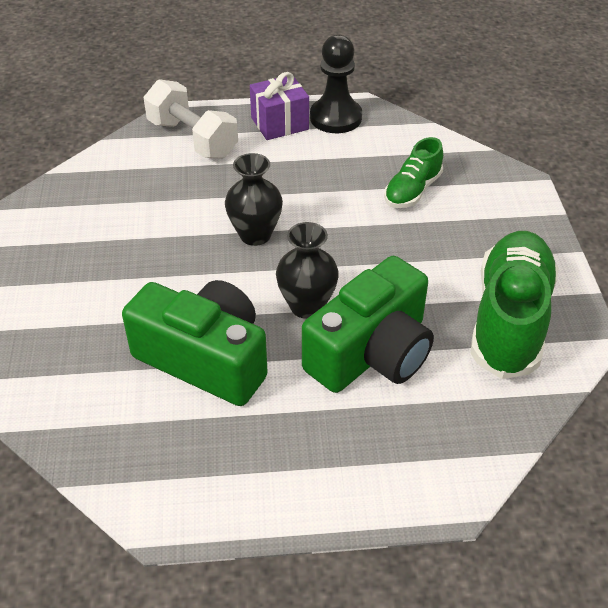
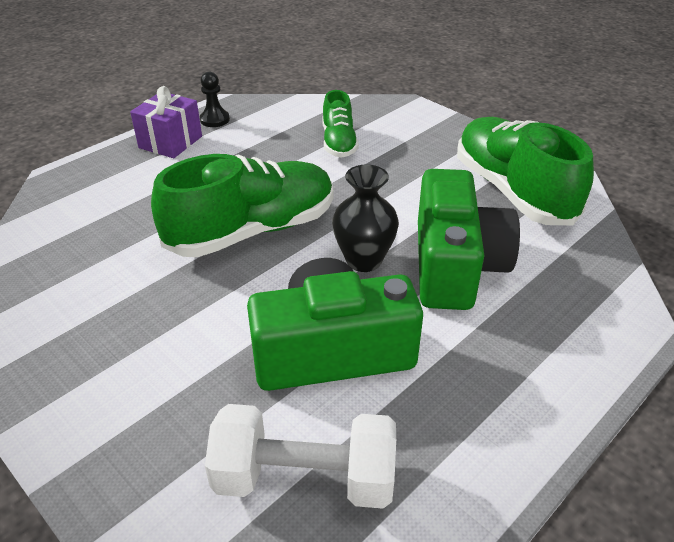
camera: 40 degrees left, 5 degrees down
white dumbbell [144,79,238,159] -> white dumbbell moved to [205,404,396,509]
black vase [225,153,283,246] -> green shoe [151,154,333,257]
black pawn [310,35,362,133] -> black pawn [200,71,230,127], size x0.57

